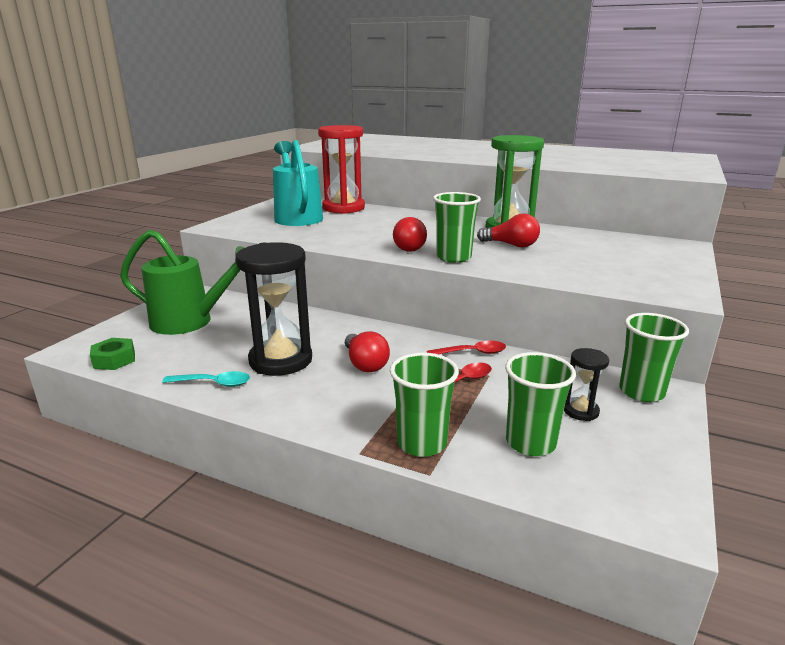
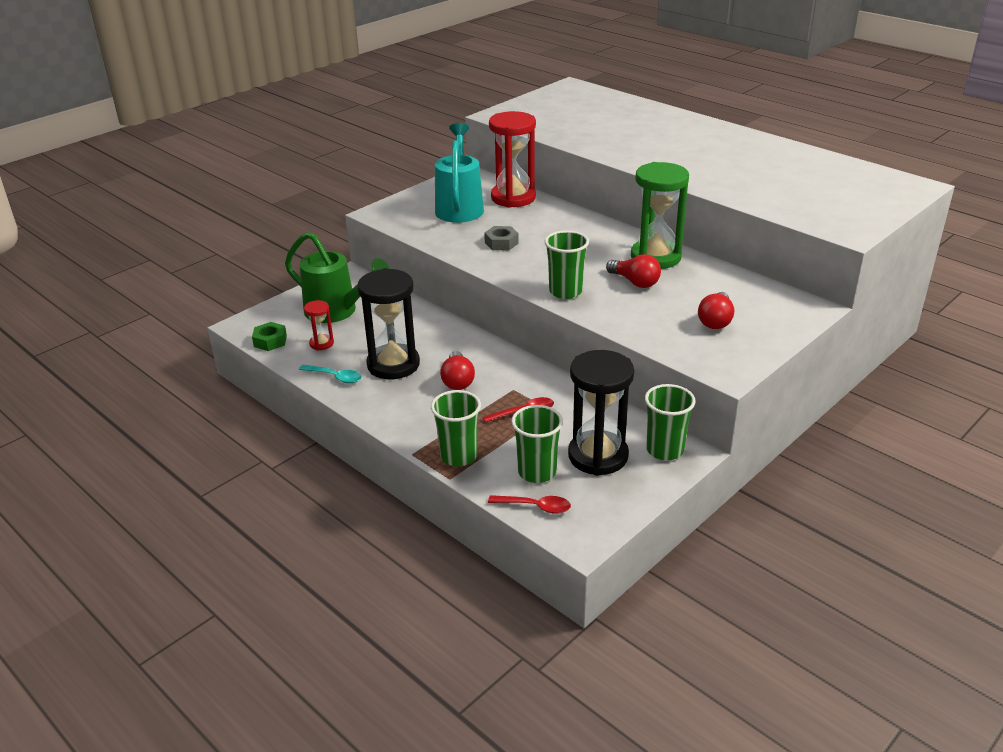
camera: 20 degrees right, 10 degrees up
red light bulb [393,217,427,252] -> red light bulb moved to [698,292,734,329]
red spoon [427,341,506,355] -> red spoon moved to [488,495,571,514]
black hourglass [564,348,609,421] -> black hourglass [568,350,634,476], size x2.10
none -> red hourglass [304,300,334,350]
none -> grey nut [484,226,519,250]

